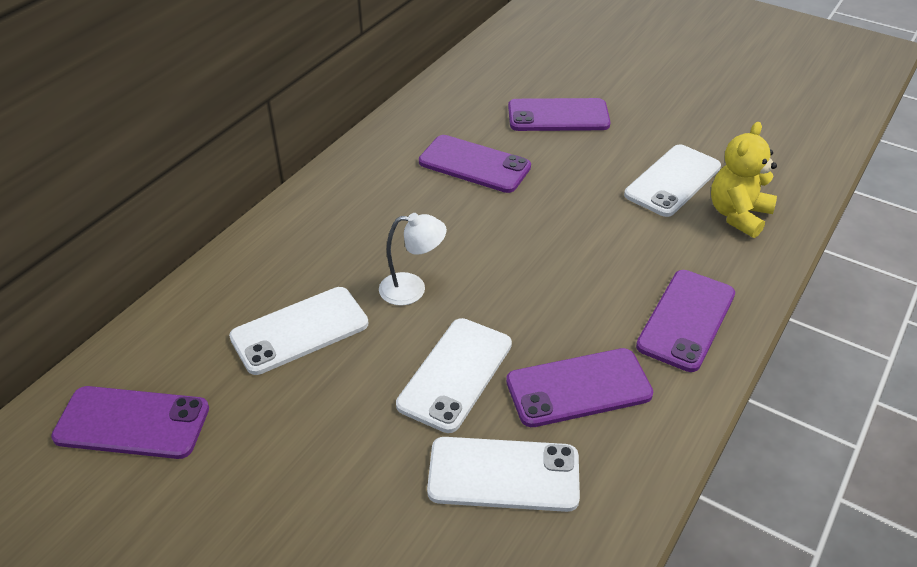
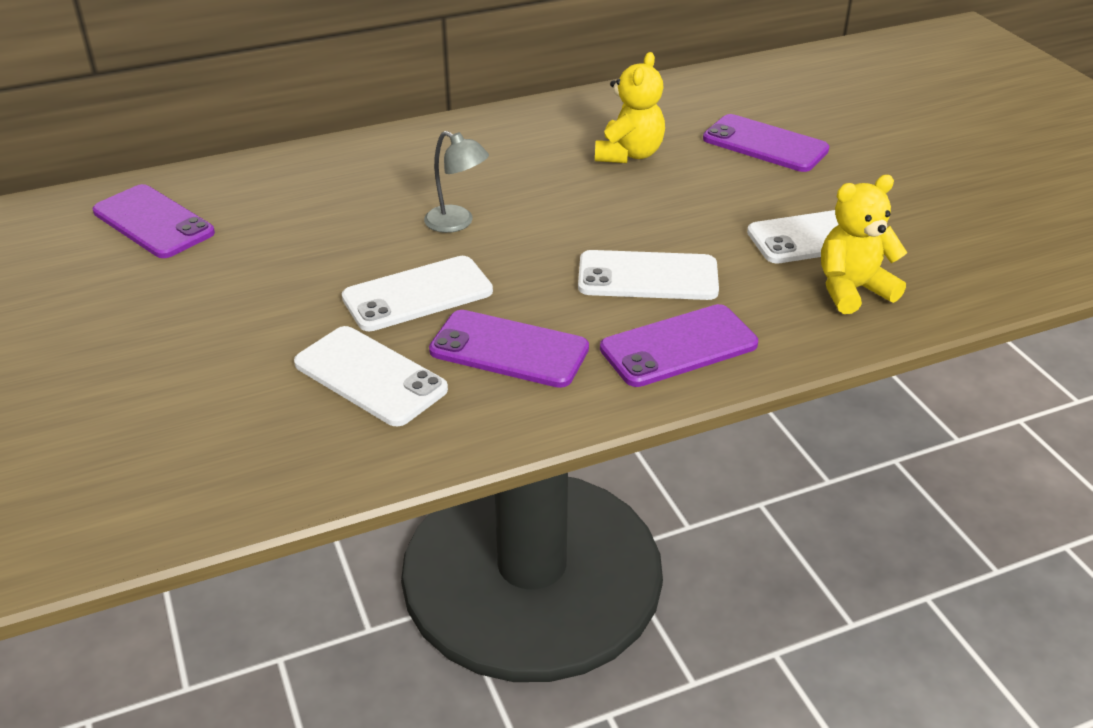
camera: 35 degrees right, 5 degrees down
white phone [229,287,369,375] -> white phone moved to [578,250,719,300]
white lamp [379,213,447,306] -> grey lamp [424,131,489,233]
purple phone [419,135,531,193] -> yellow teddy bear [595,52,665,163]

